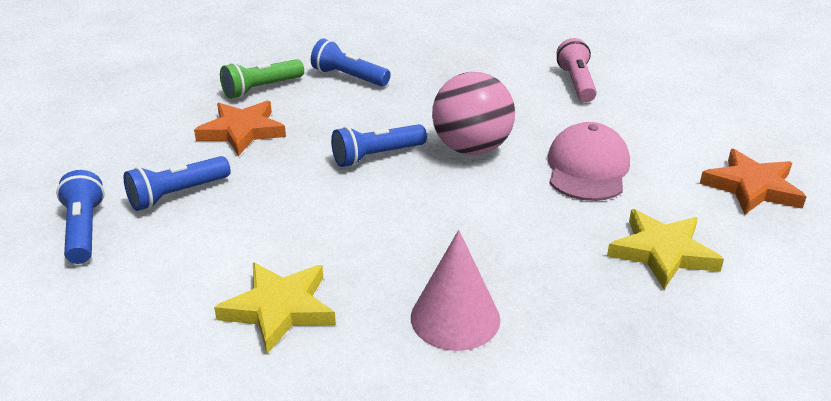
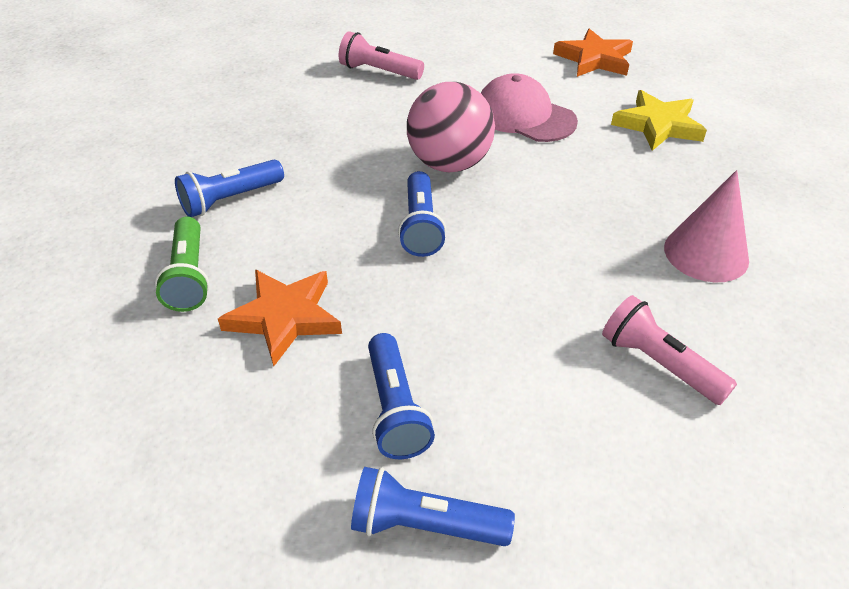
camera: 65 degrees left, 10 degrees up
yellow star [214,263,336,354] -> pink flashlight [602,295,737,405]

